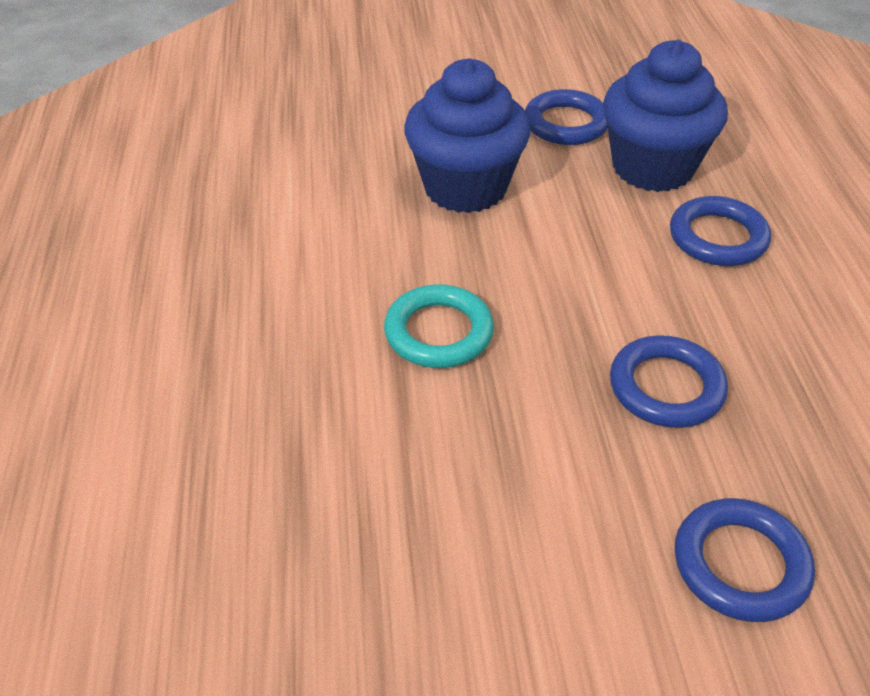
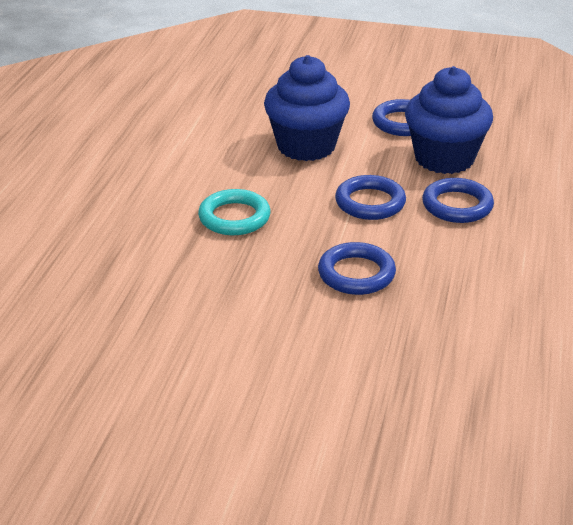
camera: 20 degrees right, 10 degrees down
blue ring [675,498,815,622] -> blue ring moved to [335,175,406,220]

